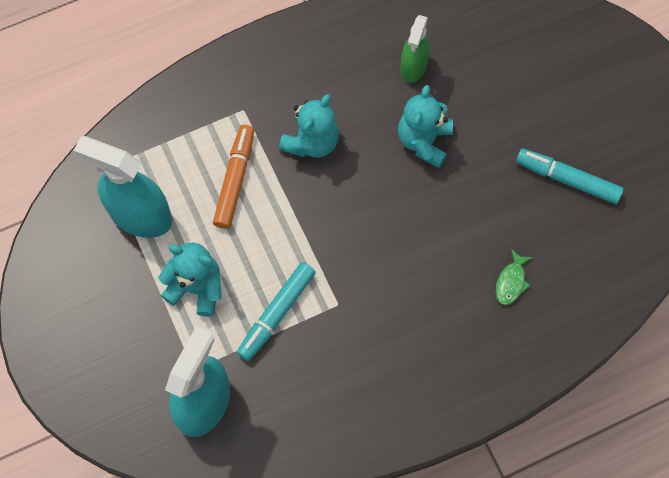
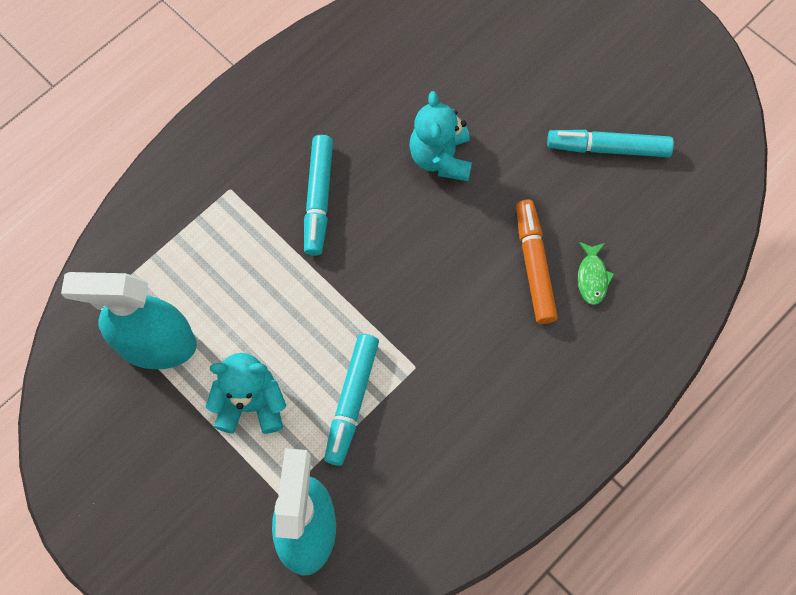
camera: 20 degrees left, 0 degrees up
orange marker [213,125,254,229] -> orange marker moved to [516,200,558,324]
turquoise teddy bear [279,94,339,158] -> turquoise marker [304,135,333,256]
green spray bottle [400,15,430,83] -> none

